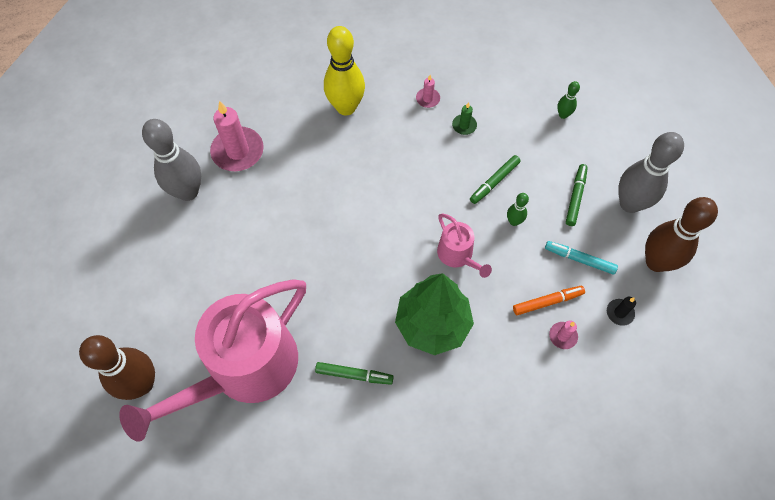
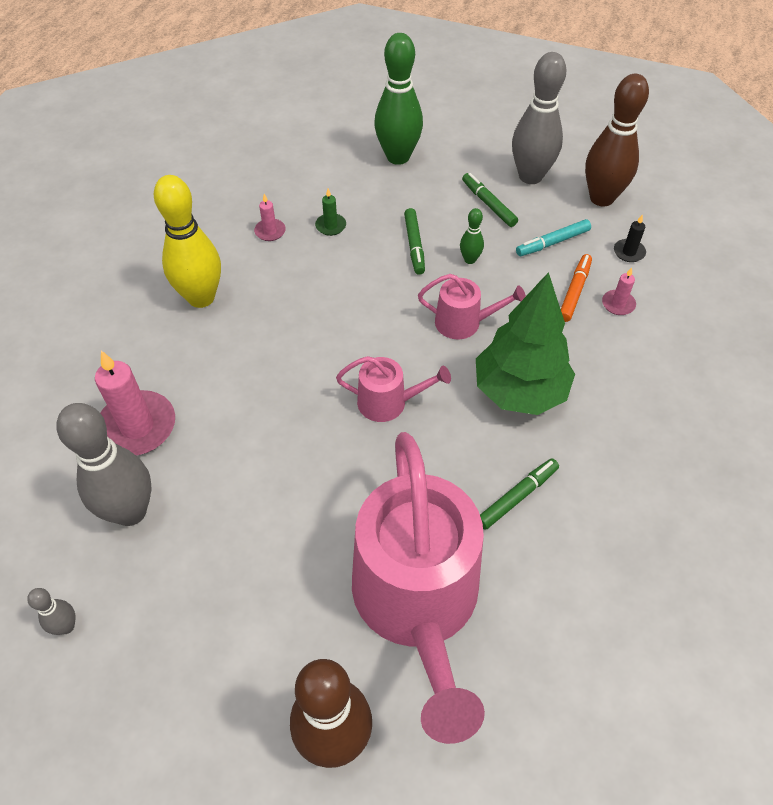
camera: 50 degrees left, 10 degrees down
green bowling pin [557,81,580,119] -> green bowling pin [374,33,423,165], size x2.21
none -> grey bowling pin [27,588,76,635]
none -> pink watering can [336,356,451,422]

